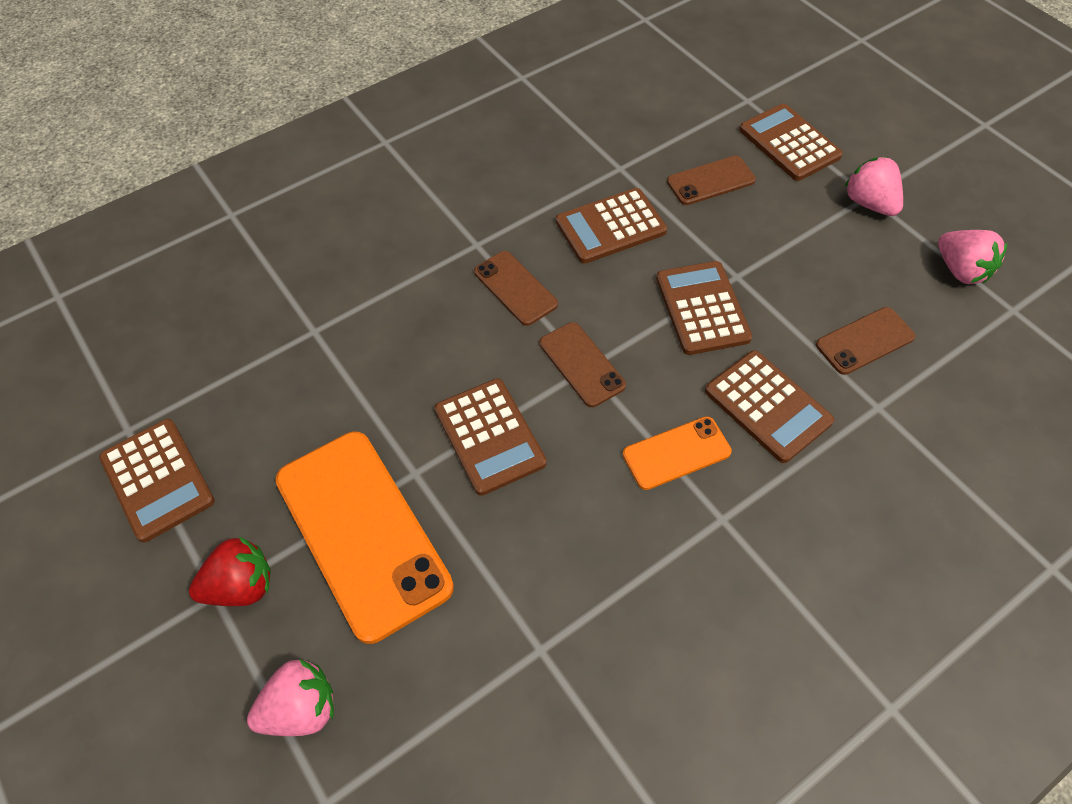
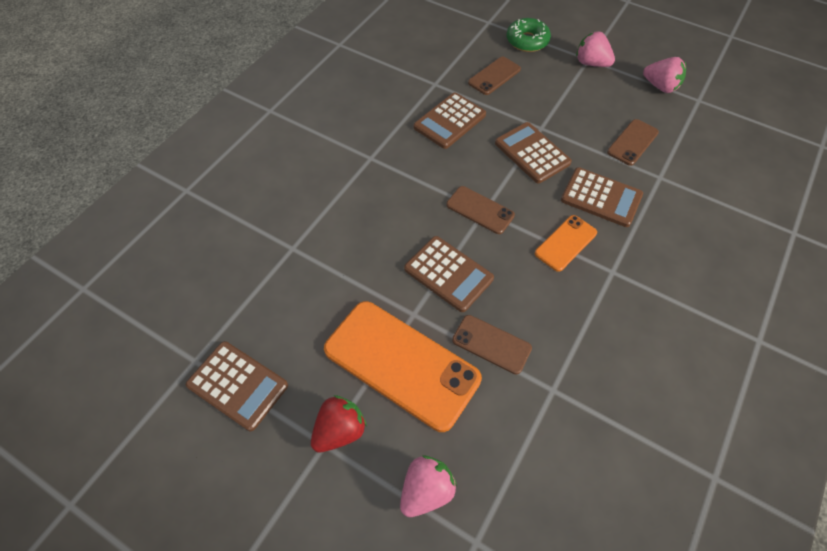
camera: 25 degrees left, 0 degrees up
brown phone [474,251,558,326] -> brown phone moved to [452,315,532,374]
brown calculator [739,104,843,181] -> green donut [507,18,551,52]

